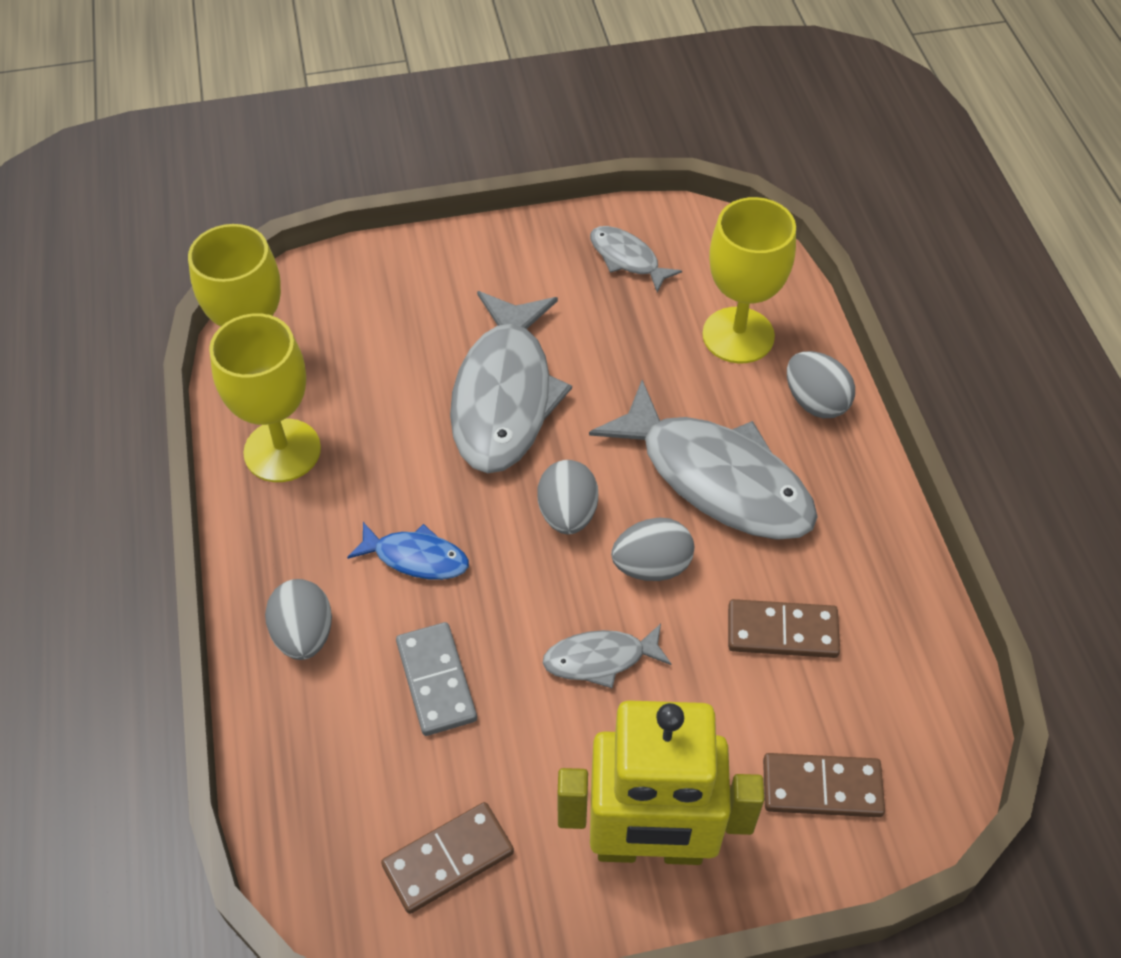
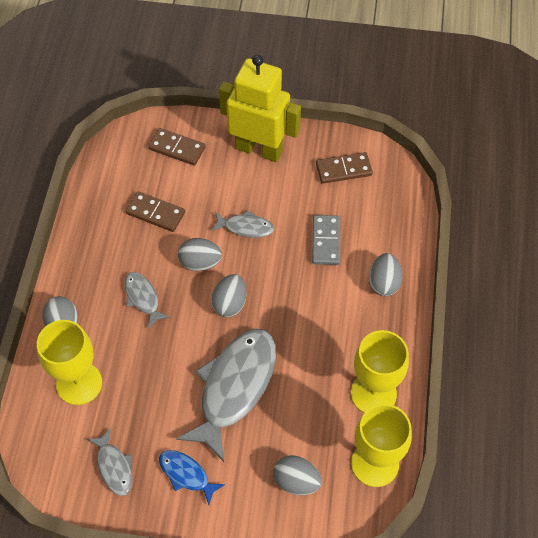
camera: 160 degrees left, 5 degrees up
blue fish [347,522,469,580] -> blue fish moved to [159,450,225,505]
grey fish [589,380,818,540] -> grey fish [124,272,170,328], size x0.48
none -> grey egg [273,455,322,495]

